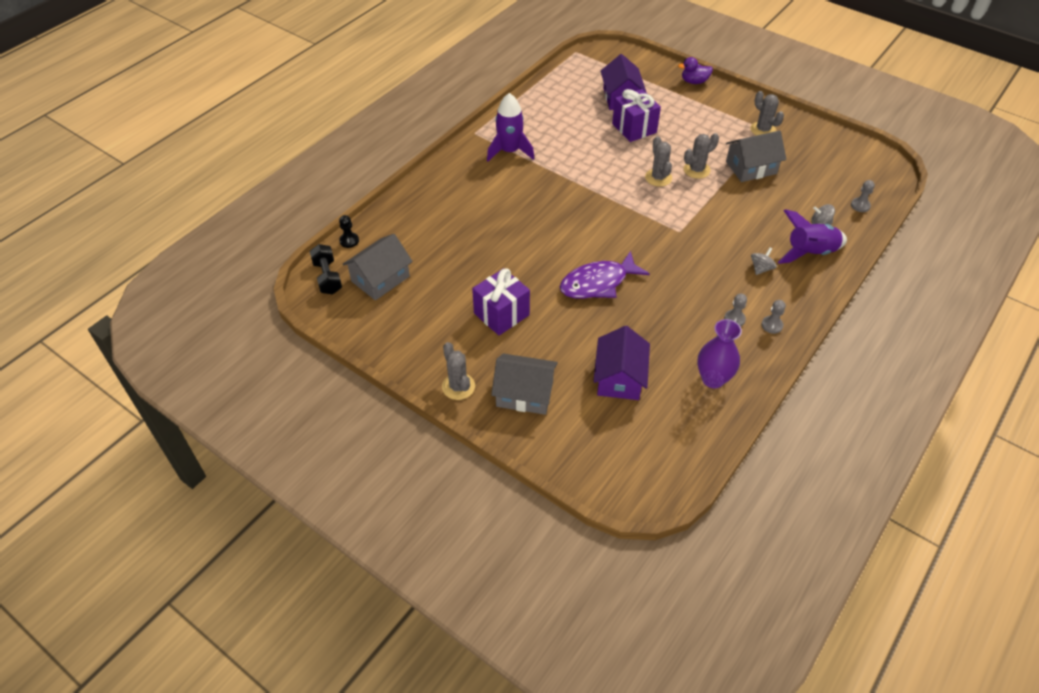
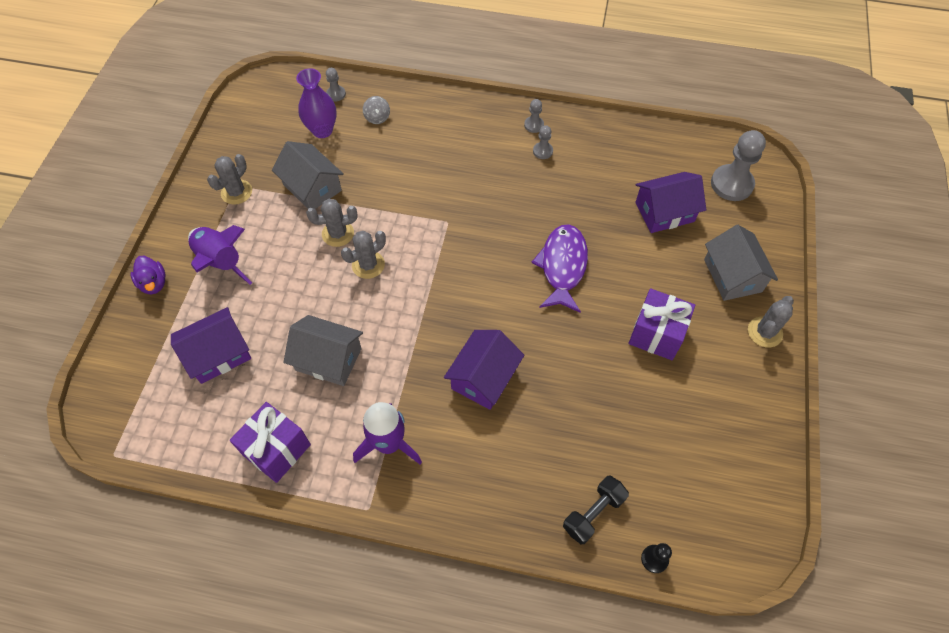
camera: 115 degrees left, 10 degrees up
black dumbbell [309,244,342,294] -> black dumbbell moved to [563,475,629,545]
grey house [343,234,413,300] -> grey house moved to [284,315,363,386]
purple fish [560,251,650,299] -> purple fish turned 120 degrees counterclockwise [531,224,588,313]
purple gift [612,89,661,142] -> purple gift moved to [230,402,311,483]
grey cactus [684,133,719,179] -> grey cactus turned 45 degrees counterclockwise [306,199,358,247]
purple vase [697,319,742,388] -> purple vase moved to [296,68,337,138]
grey spinning top [751,247,777,275] -> none
purple rocket [777,209,847,264] -> purple rocket moved to [188,225,252,285]
none -> purple house [444,330,524,410]
none -> grey pawn [711,130,766,201]

